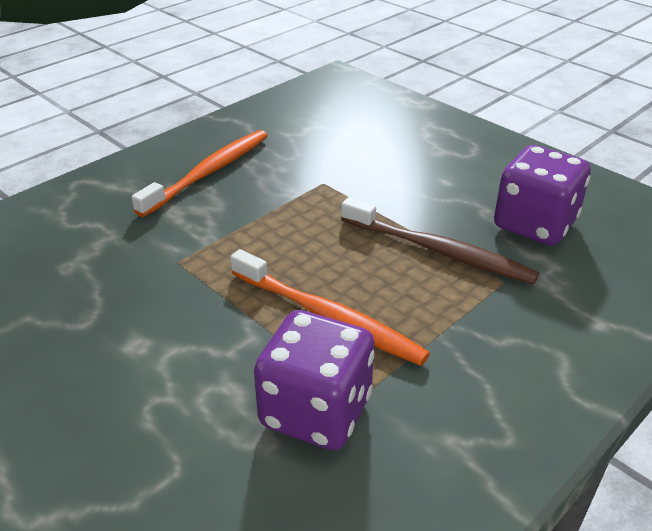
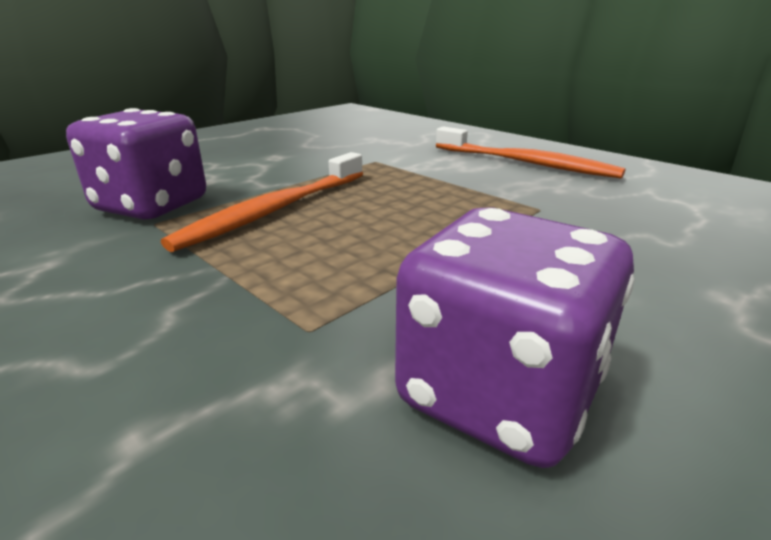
camera: 90 degrees right, 10 degrees down
brown toothbrush [341,197,539,284] -> none

